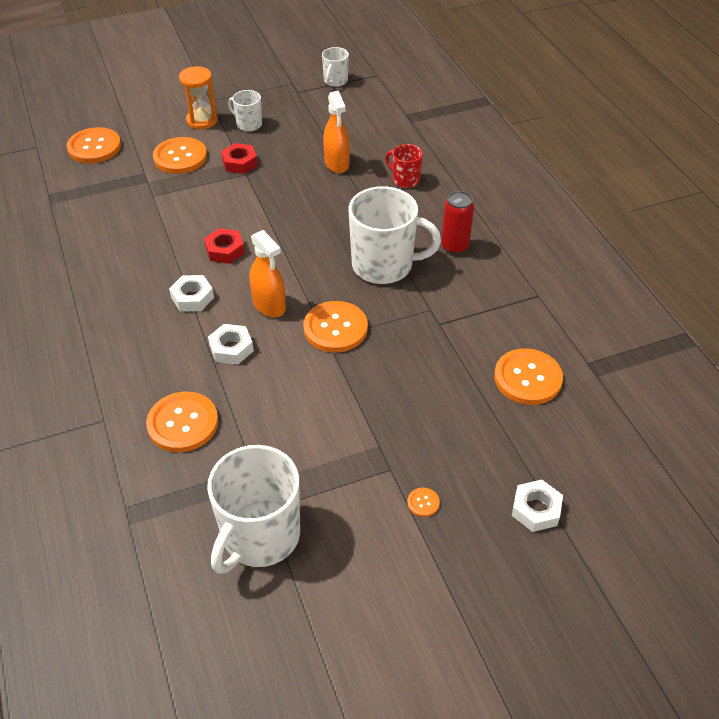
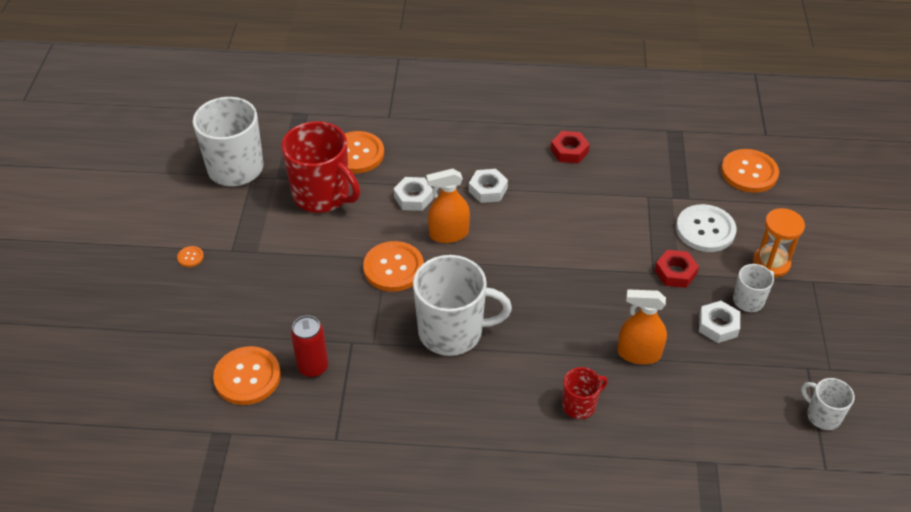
camera: 115 degrees right, 0 degrees up
orange button [153,137,207,174] -> white button [676,204,737,252]
red nut [204,228,245,264] -> red nut moved to [551,131,590,163]
white mug [349,187,441,284] -> white mug turned 120 degrees counterclockwise [413,255,512,356]
red can [441,191,474,254] -> red can moved to [291,315,328,378]
white nut [512,480,563,532] -> white nut moved to [699,301,740,343]
none -> red mug [282,121,360,213]

